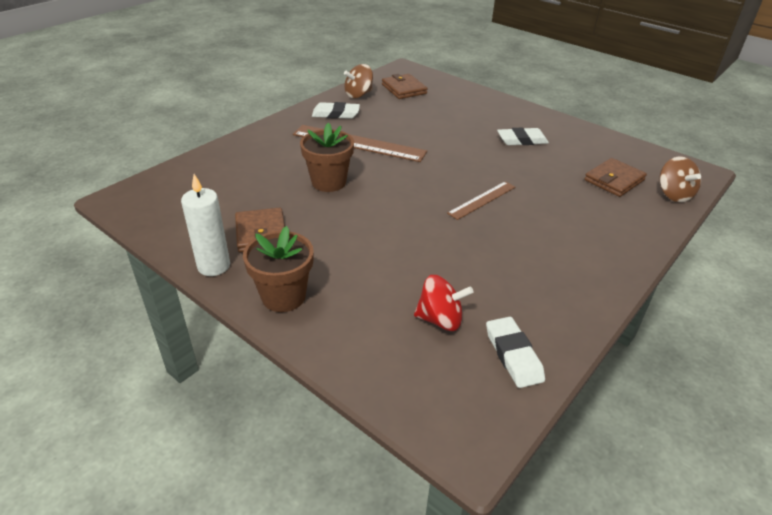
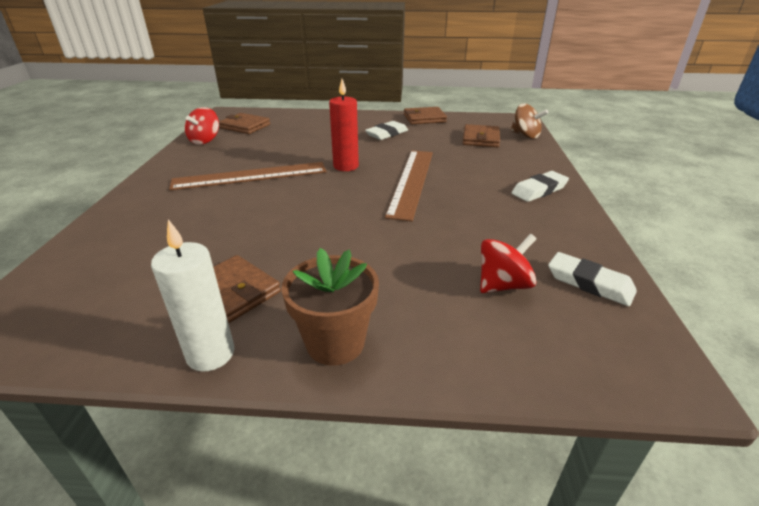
camera: 35 degrees left, 5 degrees down
brown flower pot [300,123,354,192] -> none
white eraser [312,102,360,119] -> white eraser moved to [512,171,569,202]
brown spinning top [344,64,373,98] -> red spinning top [184,107,219,145]
brown ruler [447,181,516,220] -> brown ruler [385,151,433,221], size x1.77
none -> red candle [329,79,359,171]
none -> brown wallet [404,107,447,124]

